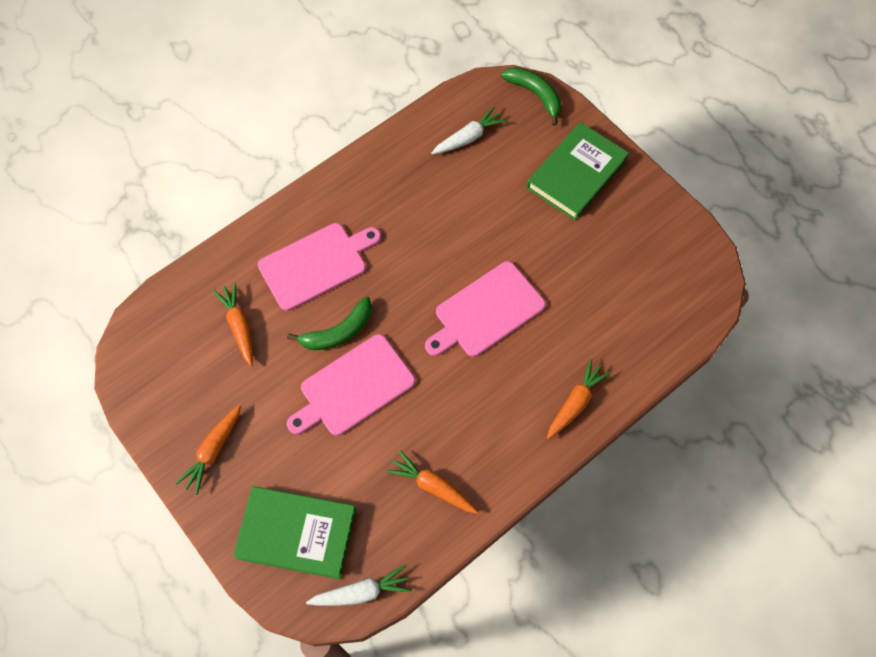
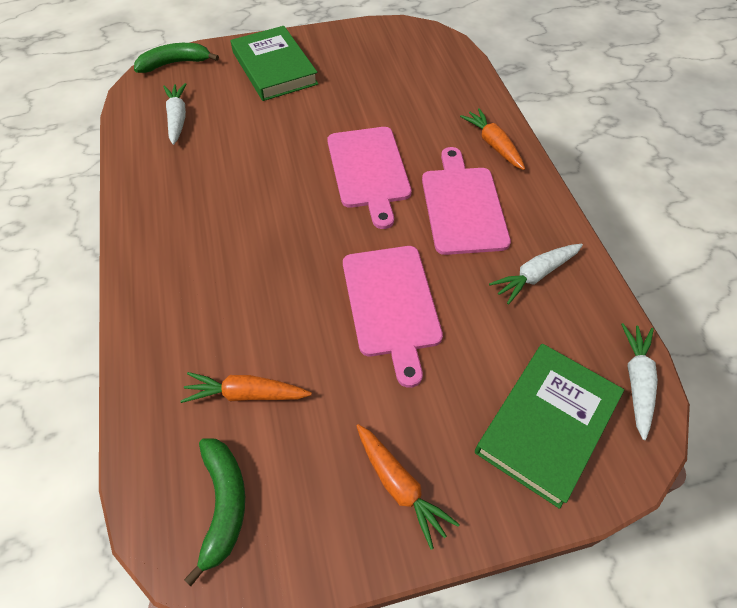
camera: 65 degrees left, 10 degrees down
pink cutting board [258,223,381,311] -> pink cutting board moved to [422,147,511,255]
green banana [287,297,372,350] -> green banana moved to [184,438,245,586]
orange carrot [386,450,478,514] -> white carrot [489,244,583,305]

